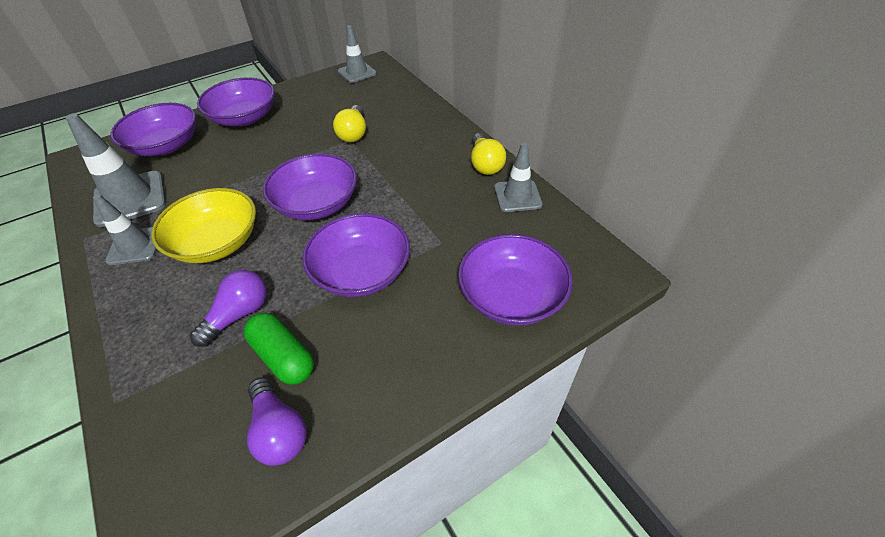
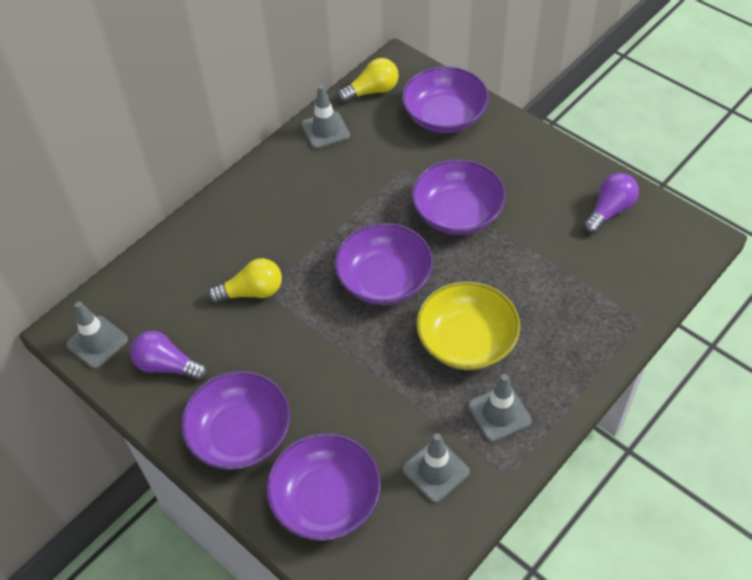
camera: 105 degrees left, 5 degrees up
grey traffic cone [66,113,166,227] -> grey traffic cone [402,433,470,503], size x0.64
purple light bulb [190,270,267,347] -> purple light bulb moved to [130,331,208,381]
green capsule [244,313,314,385] -> none
yellow light bulb [471,133,506,175] -> yellow light bulb moved to [337,58,399,103]

